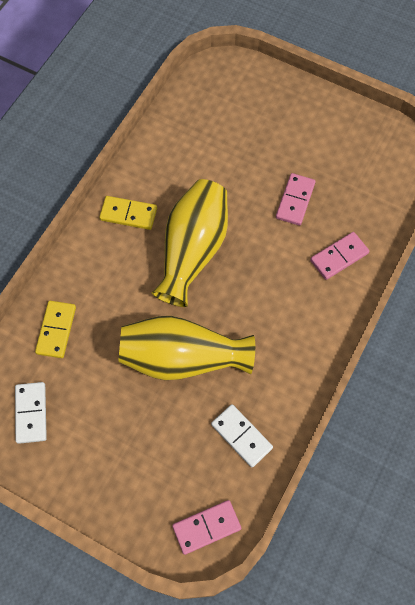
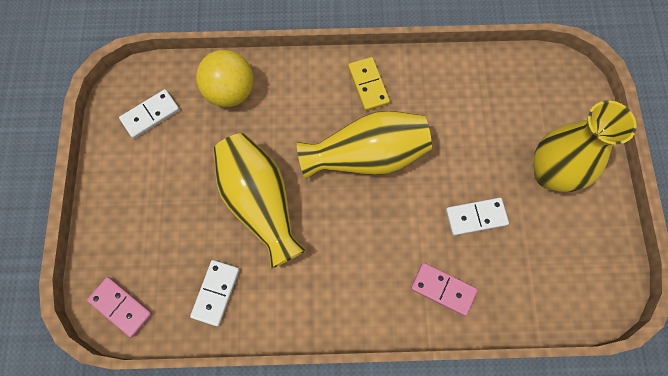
camera: 60 degrees right, 5 degrees up
yellow domino [35,301,76,358] -> yellow ball [196,50,254,107]
pink domino [276,173,316,226] -> white domino [446,198,509,236]
none -> yellow vase [533,101,636,192]

